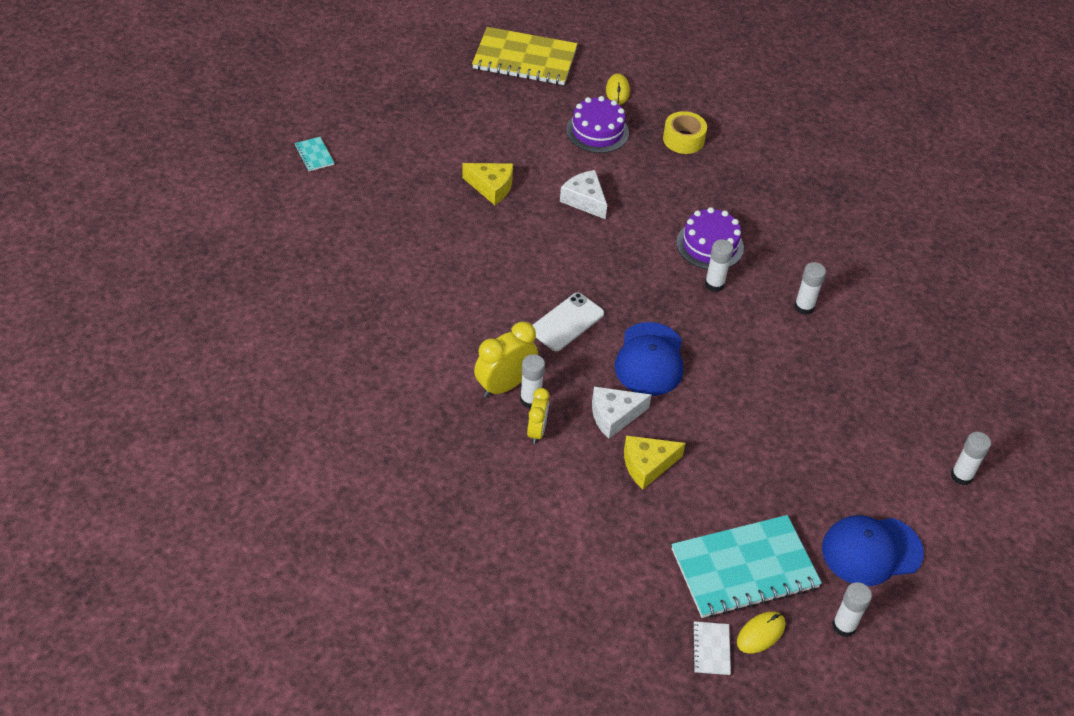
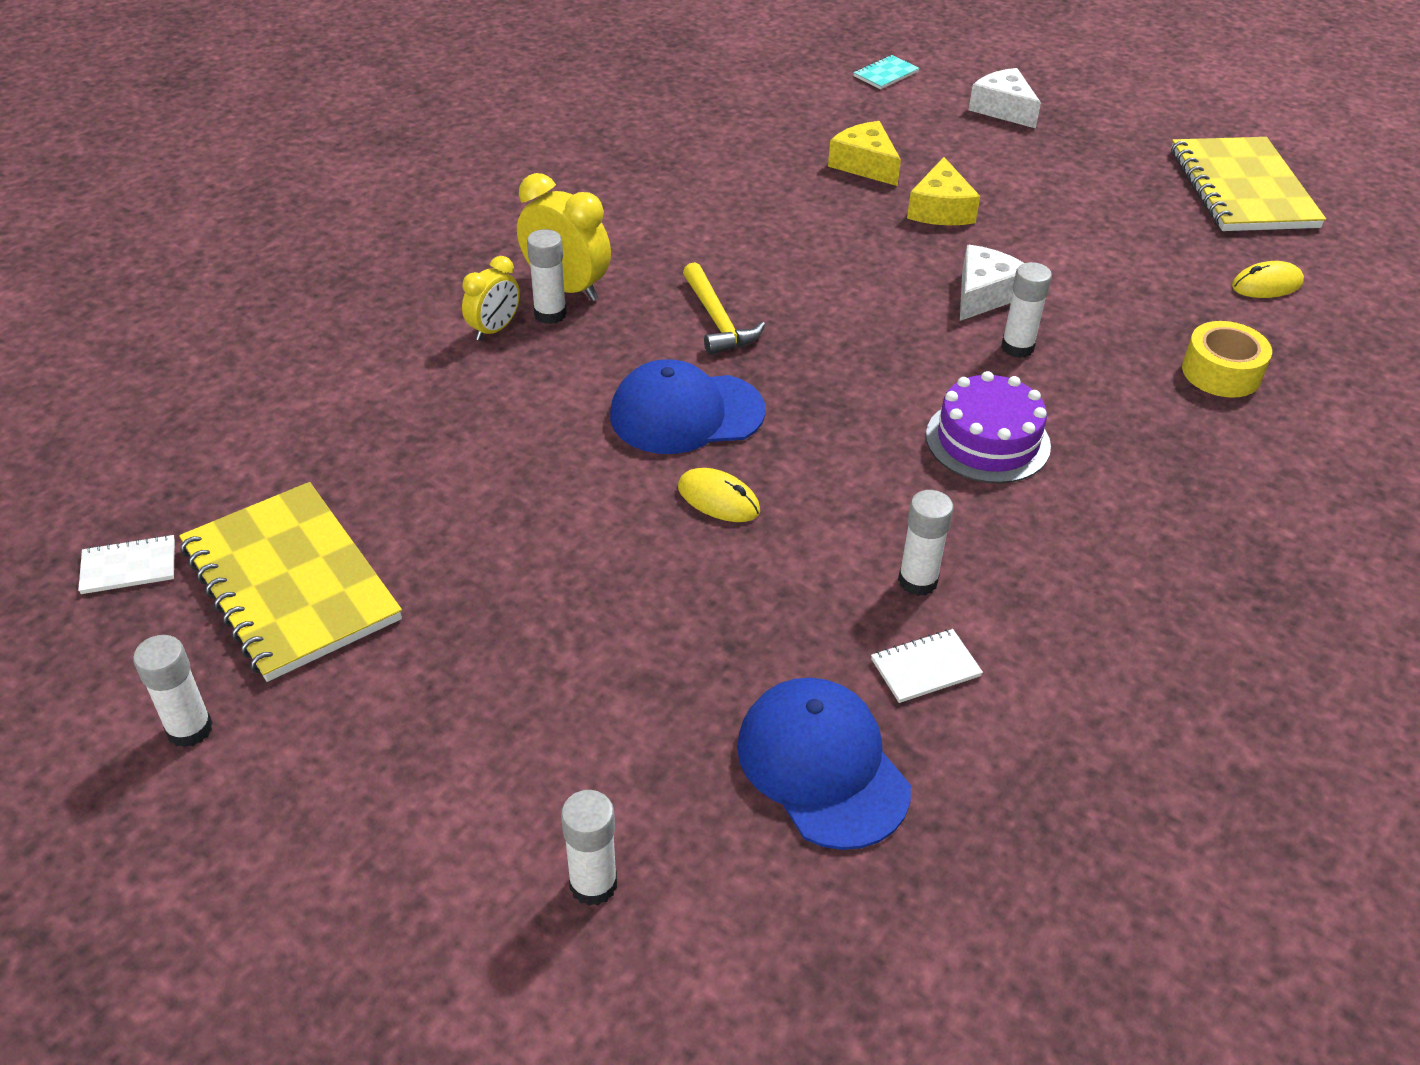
camera: 75 degrees right, 5 degrees down
yellow clock [527,388,550,444] -> yellow clock turned 45 degrees counterclockwise [462,256,520,341]
white phone [532,293,604,351] -> yellow hammer [683,262,765,355]
purple cake [566,96,629,153] -> none
white cheese [592,387,651,439] -> white cheese moved to [969,68,1041,129]
yellow cheese [624,435,686,489] -> yellow cheese moved to [828,121,901,186]
turquoise notebook [671,515,822,618] -> yellow notebook [179,482,402,682]
white glue stick [705,239,733,292] -> white glue stick moved to [1001,262,1052,358]
yellow mouse [737,611,785,654] -> yellow mouse moved to [678,468,760,522]
blue cap [822,515,924,586] -> blue cap moved to [737,678,911,850]
none -> white notebook [871,629,983,703]

